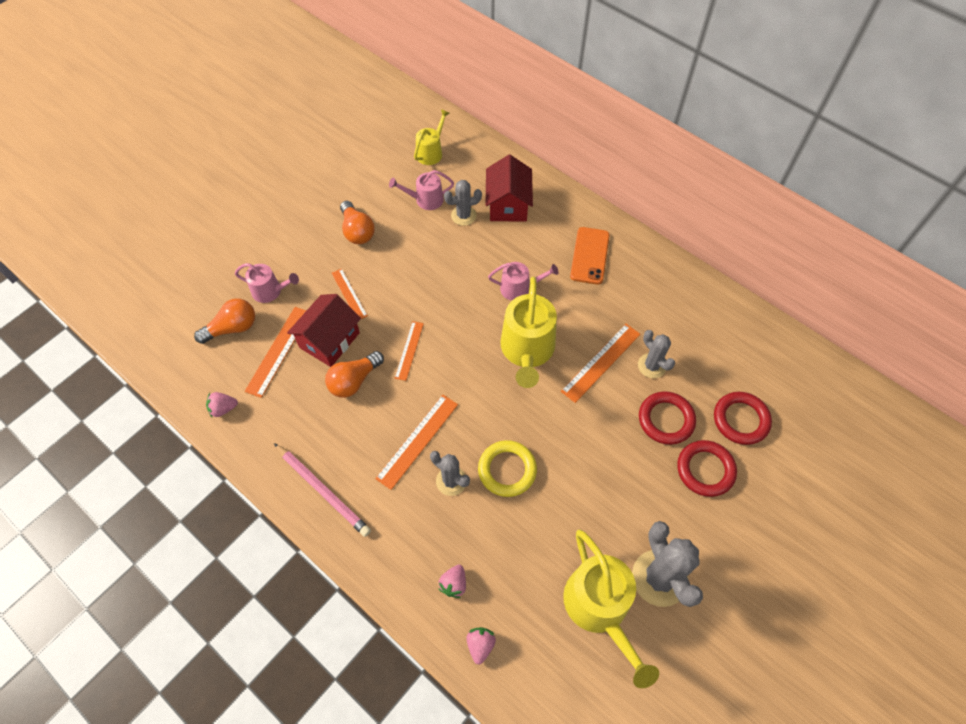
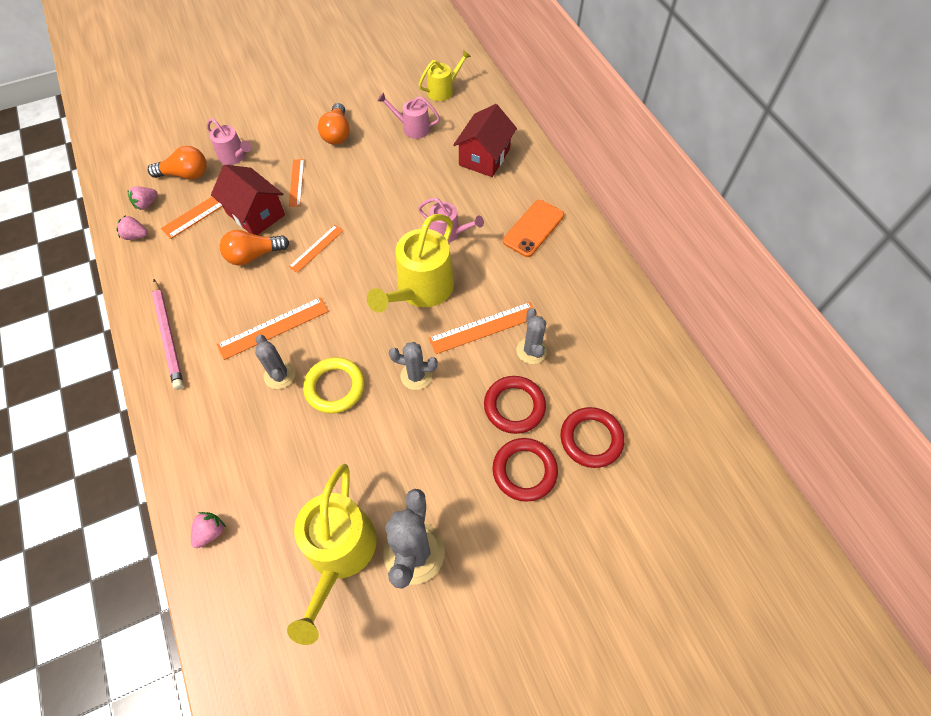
camera: 25 degrees right, 0 degrees up
red house [287,294,361,367] -> red house turned 75 degrees clockwise [211,165,285,235]
pink strawberry [438,565,466,598] -> pink strawberry moved to [128,186,158,210]
grey cactus [444,180,482,226] -> grey cactus moved to [389,342,438,390]

